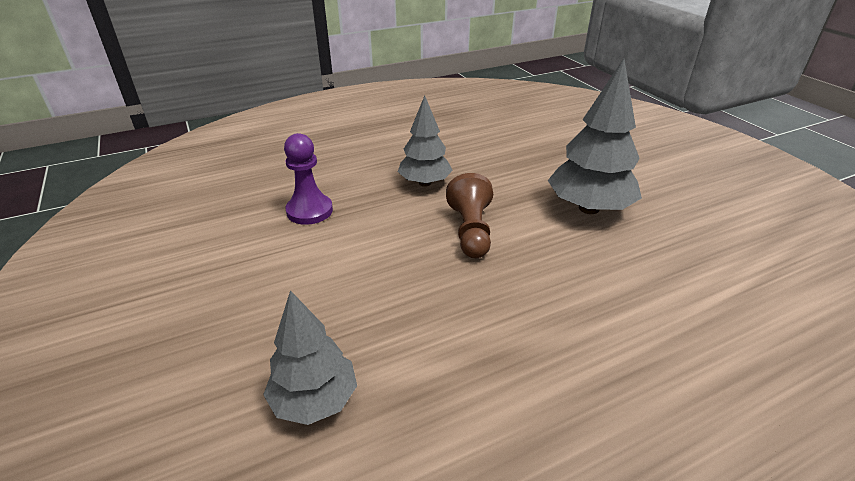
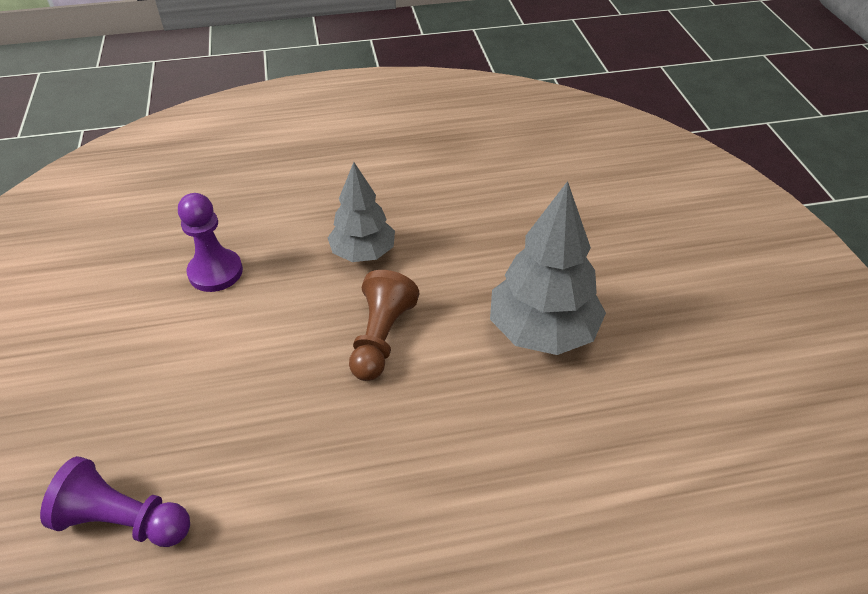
camera: 15 degrees right, 10 degrees up
grey tree [263,290,357,425] -> purple pawn [40,456,190,547]

